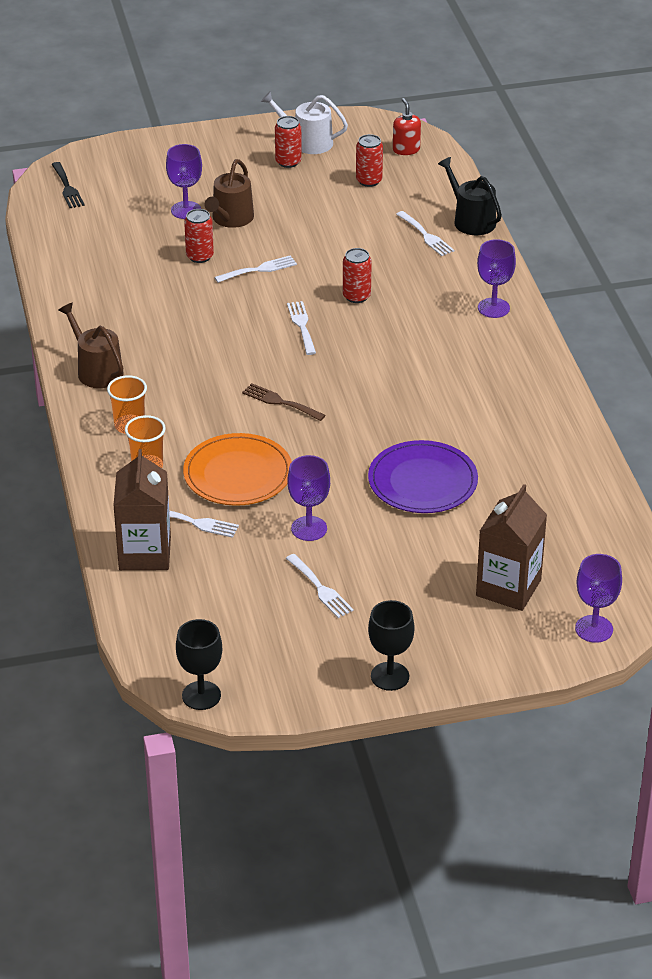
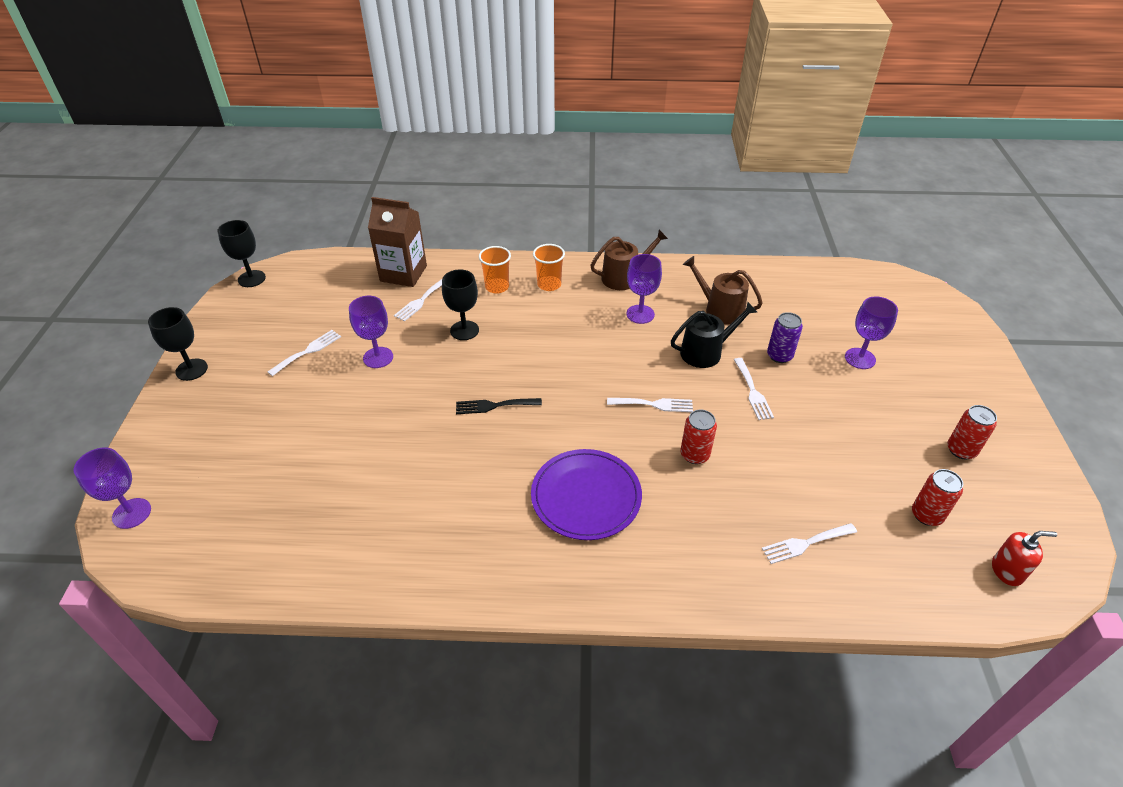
camera: 105 degrees right, 5 degrees up
black fork [52,162,85,208] -> black fork moved to [456,398,542,414]
orange plate [183,433,292,506] -> black goblet [442,269,479,340]
red can [184,209,214,263] -> purple can [767,312,803,363]
brown watering can [204,159,254,228] -> brown watering can moved to [683,256,763,325]
brown fork [242,383,326,421] -> none
white watering can [261,91,348,154] -> none
white fork [286,554,354,618] -> white fork turned 150 degrees clockwise [267,330,341,376]
purple plate [368,440,478,513] -> purple plate moved to [531,449,642,540]
black watering can [438,157,502,235] -> black watering can moved to [671,302,757,368]
brown carton [476,484,547,611] -> none
purple goblet [477,239,516,318] -> purple goblet moved to [626,254,662,324]

